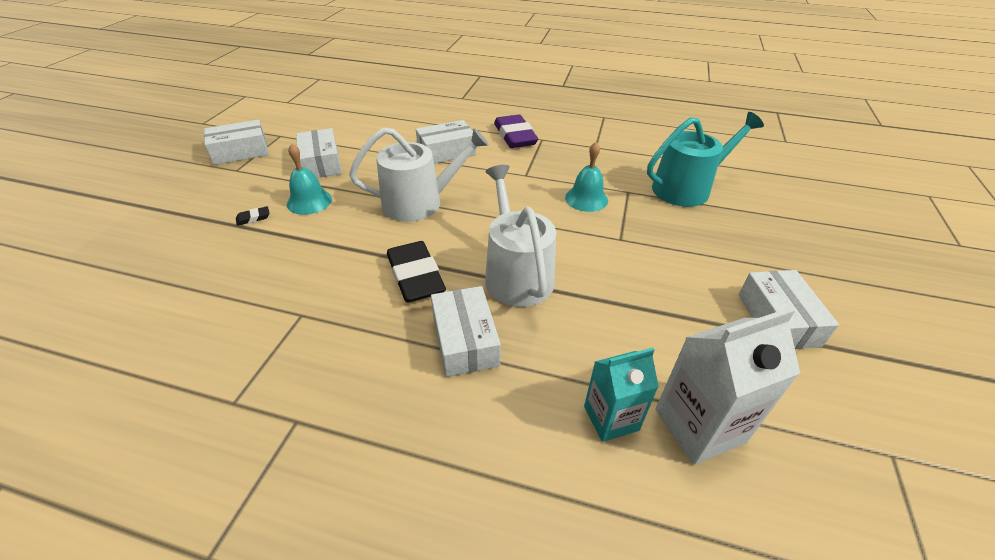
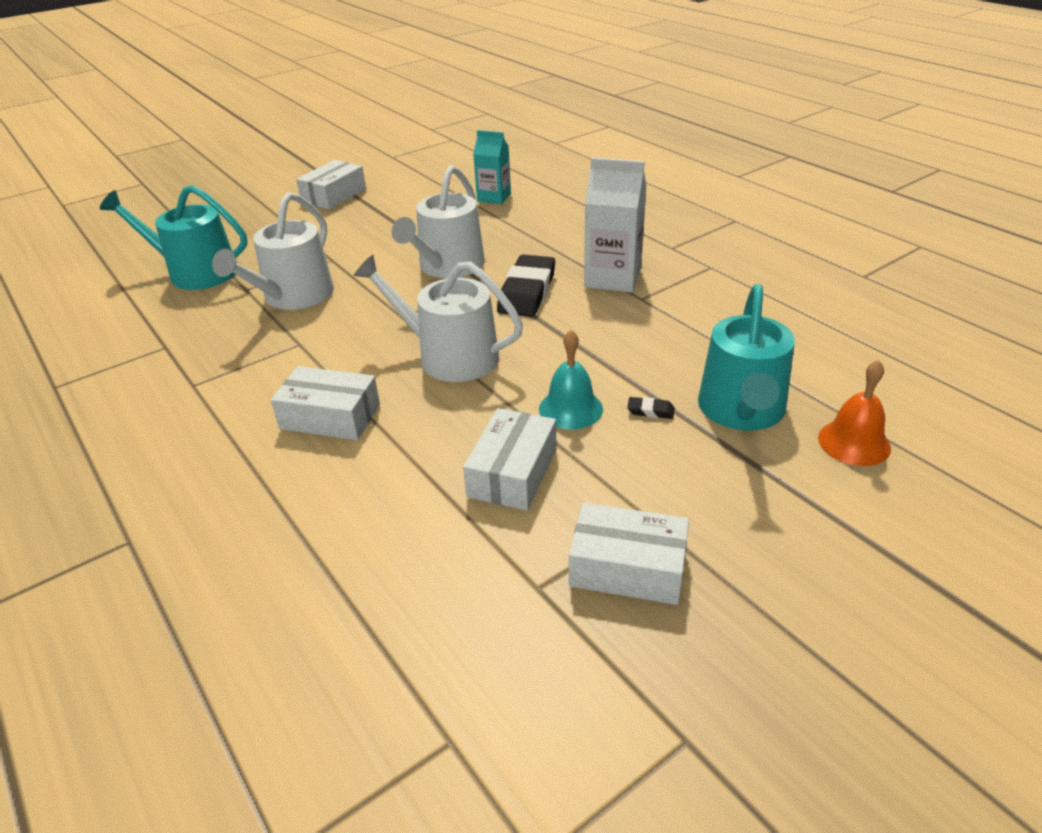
camera: 140 degrees left, 5 degrees down
white box [431,286,501,377] -> none
purple eraser [494,115,538,148] -> none
turquoise bell [565,142,608,212] -> white watering can [212,192,334,310]
white carton [655,307,800,465] -> white carton moved to [584,157,647,293]
none -> turquoise watering can [698,284,795,431]
none -> orange bell [818,360,891,466]

